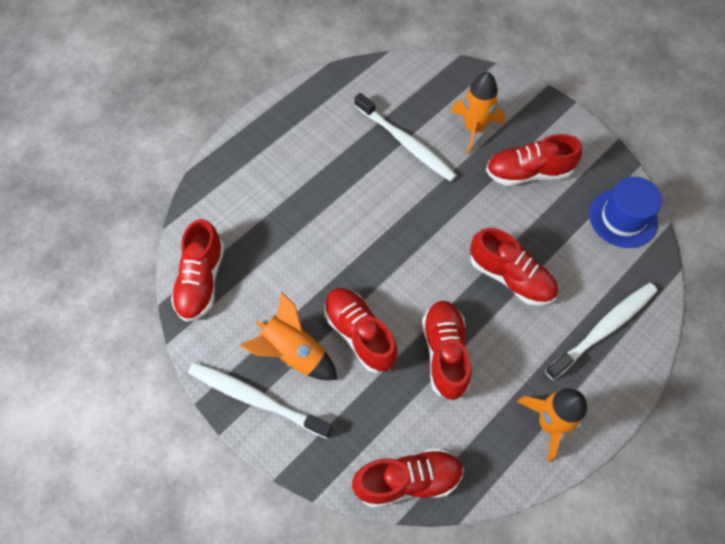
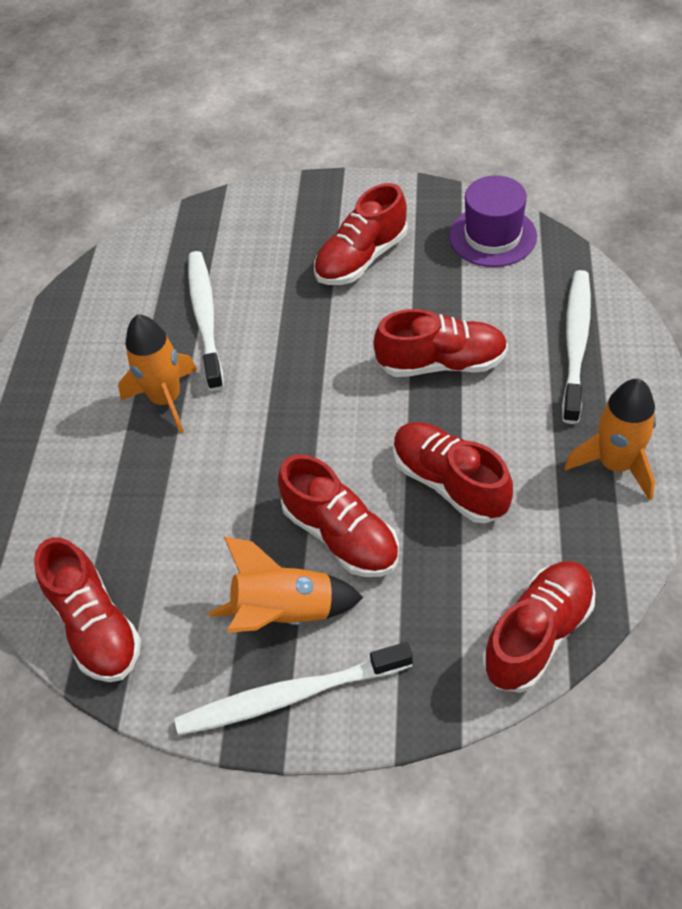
camera: 35 degrees left, 10 degrees down
red shoe [324,288,397,373] -> red shoe turned 150 degrees counterclockwise [278,454,399,577]
white toothbrush [354,93,457,182] -> white toothbrush turned 105 degrees counterclockwise [188,251,224,391]
orange rocket [451,72,505,154] -> orange rocket moved to [118,314,197,434]
blue hat [589,177,662,248] -> purple hat [449,175,537,267]

